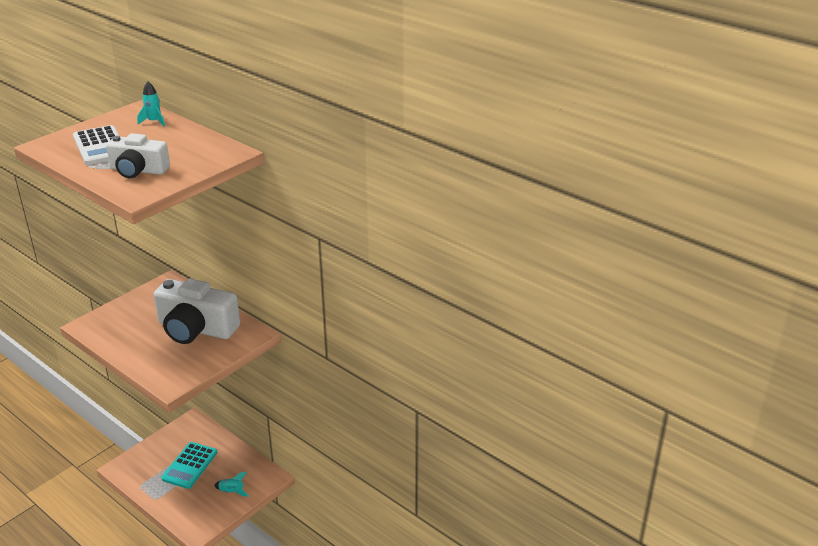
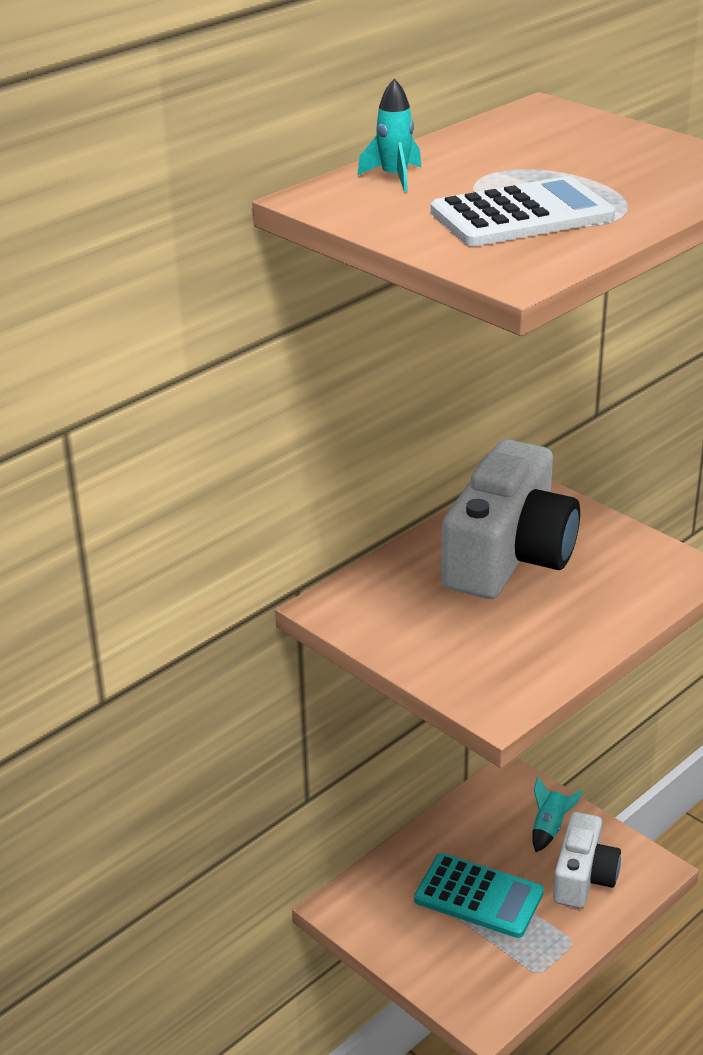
camera: 85 degrees left, 0 degrees up
white camera [106,133,170,178] -> white camera moved to [553,812,621,908]

